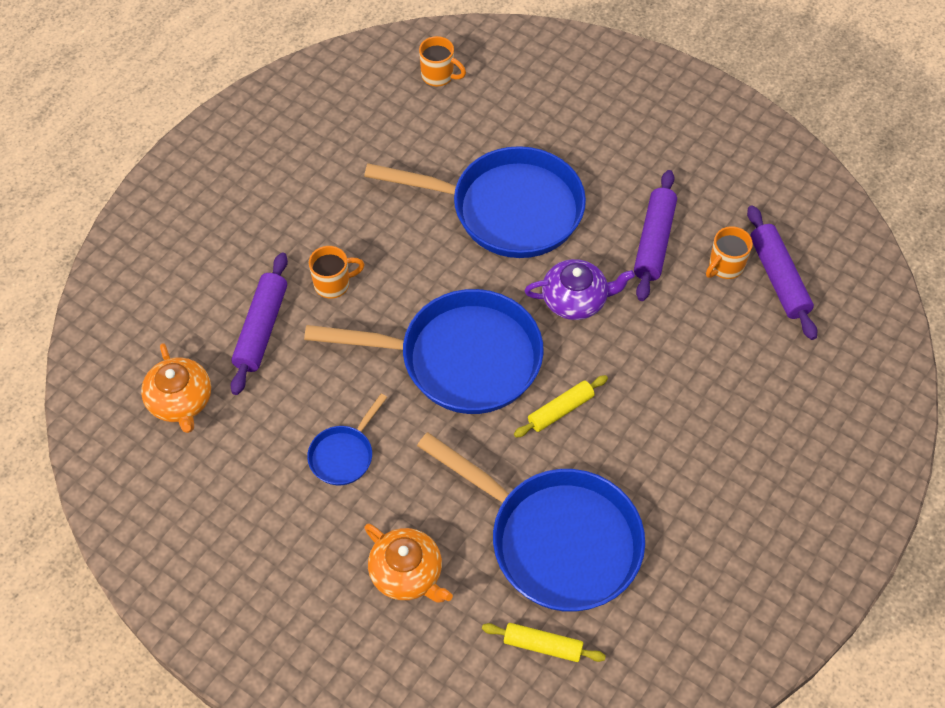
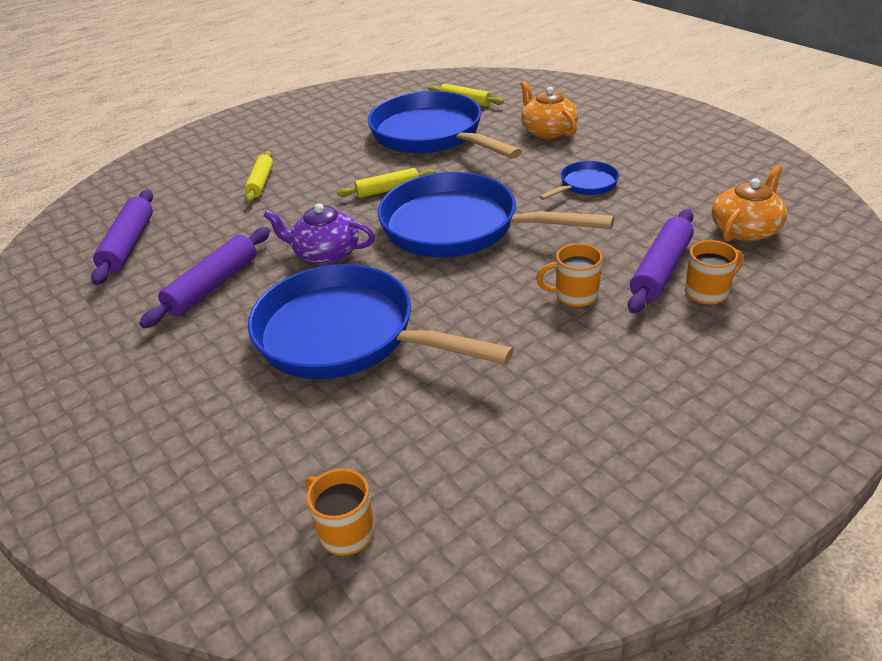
camera: 160 degrees left, 20 degrees down
orange teapot [141,343,211,433] -> orange teapot turned 45 degrees clockwise [712,165,787,241]
orange mug [706,226,753,279] -> orange mug moved to [685,240,744,305]
none -> yellow rolling pin [244,151,273,203]

